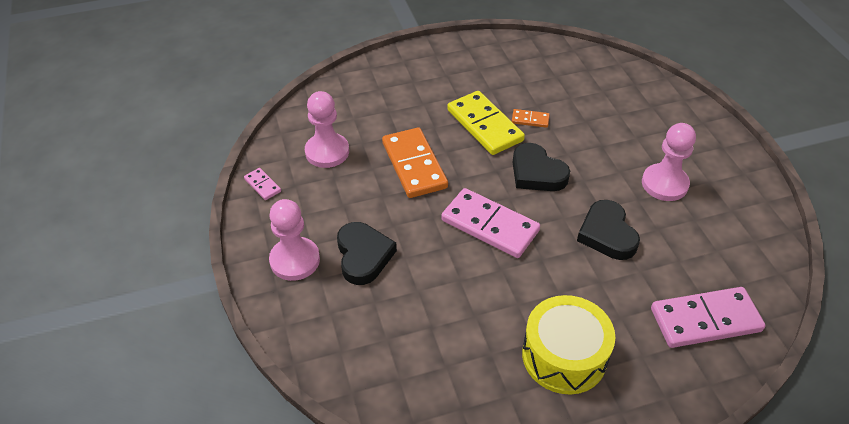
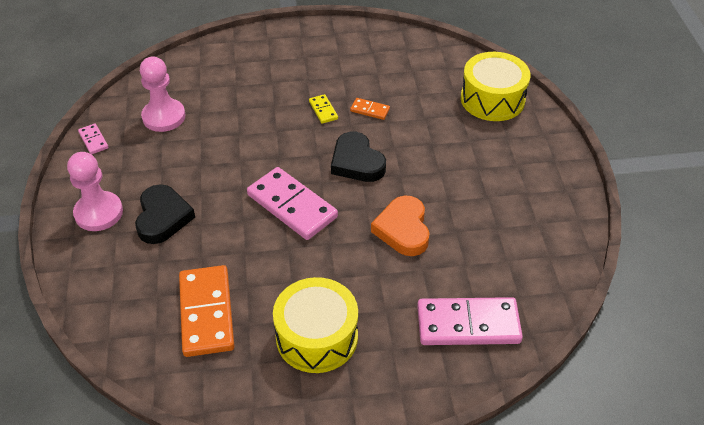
camera: 10 degrees right, 0 degrees up
orange domino [382,128,448,198] -> orange domino moved to [179,265,234,357]
yellow domino [447,91,525,155] -> yellow domino [309,94,338,124], size x0.46
black heart [577,200,640,260] -> orange heart [371,196,429,256]
pink pawn [642,123,696,201] -> none
none -> yellow drum [461,52,530,121]

